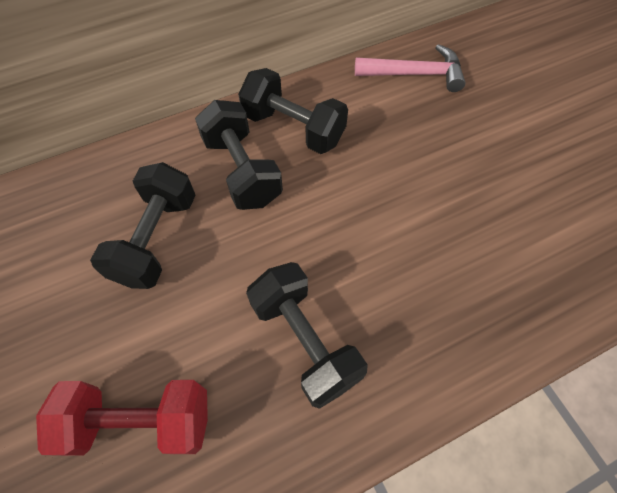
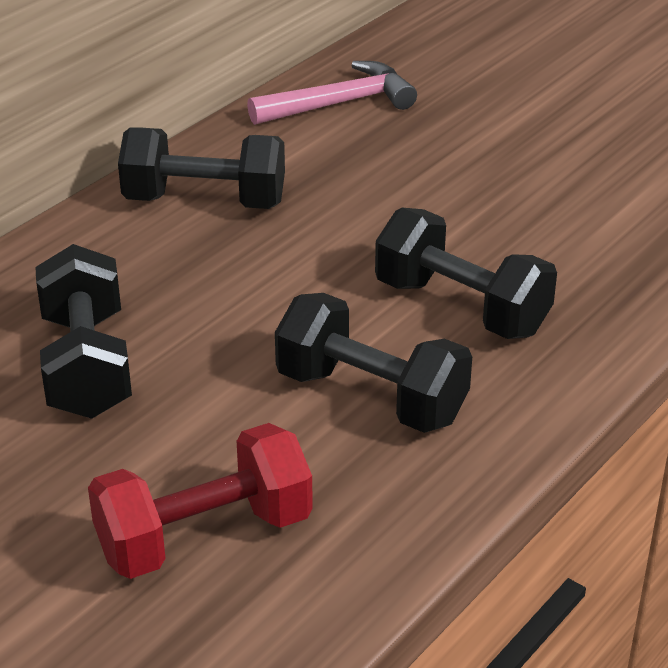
camera: 25 degrees left, 25 degrees down
black dumbbell [195,100,283,210] -> black dumbbell moved to [375,208,557,339]

